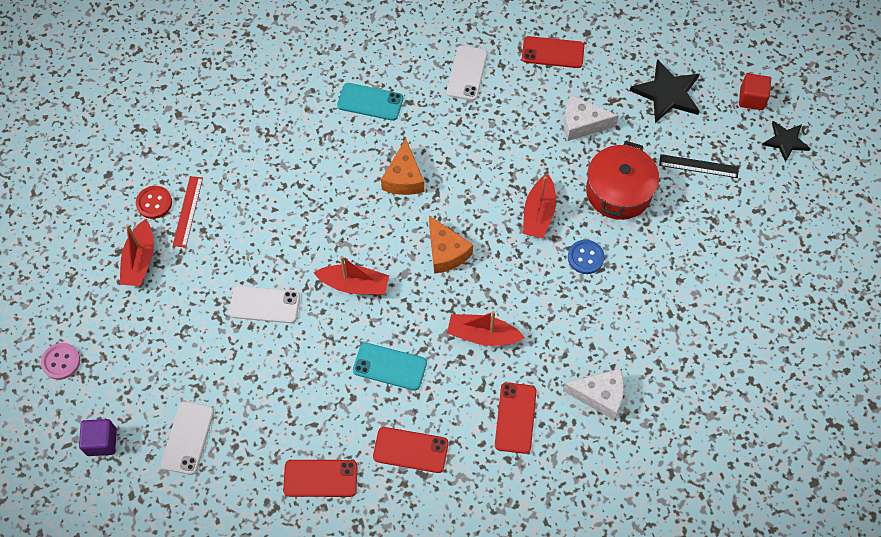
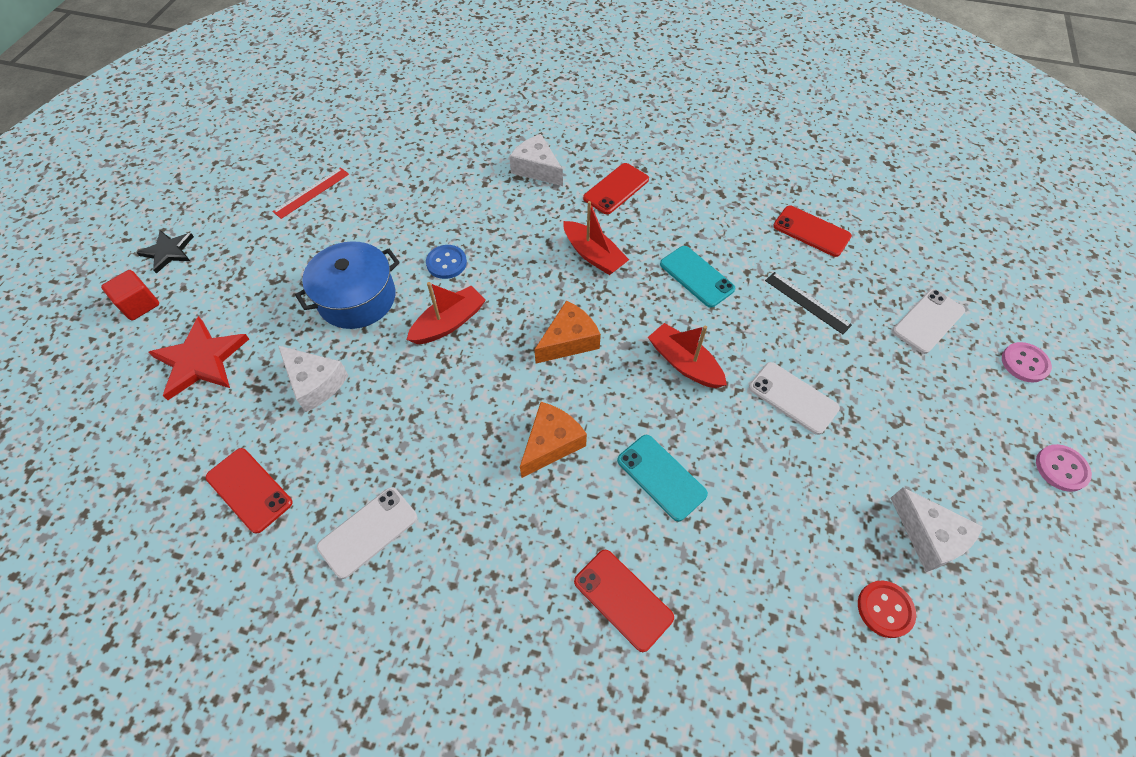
camera: 145 degrees left, 5 degrees down
purple cube [79,419,117,456] -> pink button [1002,342,1052,383]
red boat [120,219,154,286] -> white cheese [891,487,983,572]
red ruler [173,176,203,248] -> red ruler moved to [272,167,349,219]
turquoise phone [337,83,403,121] -> turquoise phone moved to [617,435,708,522]
red phone [373,427,449,473] -> red phone moved to [574,550,674,652]
orange cheese [429,215,473,274] -> orange cheese turned 45 degrees clockwise [534,300,601,363]
red pot [586,141,659,220] -> blue pot [295,241,400,329]
black star [630,59,700,123] -> red star [148,316,249,400]
black ruler [659,154,739,178] -> black ruler moved to [765,272,852,334]

